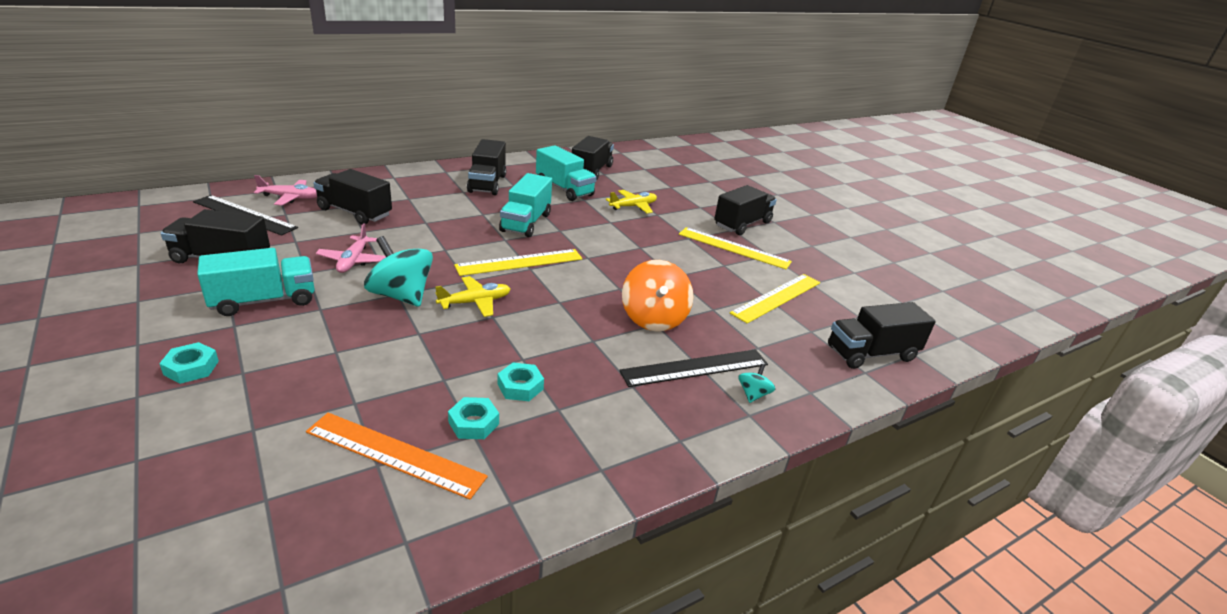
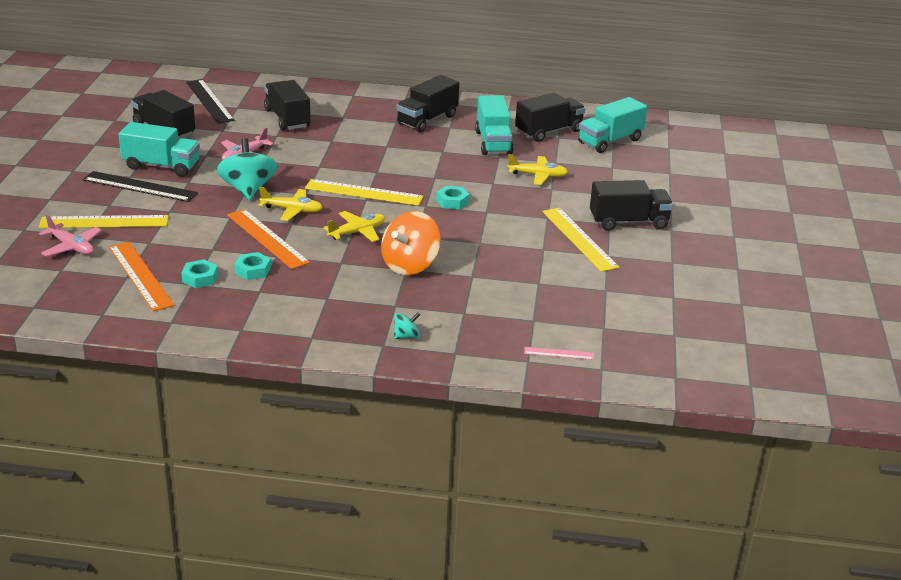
camera: 40 degrees right, 0 degrees up
turquoise nut [159,342,219,384] -> turquoise nut moved to [436,186,470,209]
pink plane [254,175,317,205] -> pink plane moved to [39,215,102,257]
turquoise truck [499,173,552,237] -> turquoise truck moved to [578,97,647,153]
black ruler [619,349,768,387] -> black ruler moved to [83,171,198,202]
yellow ruler [730,274,820,324] -> yellow ruler moved to [39,215,169,228]
black truck [828,302,936,369] -> pink ruler [524,347,594,360]
none -> orange ruler [227,209,310,269]
none -> yellow plane [323,211,385,242]

